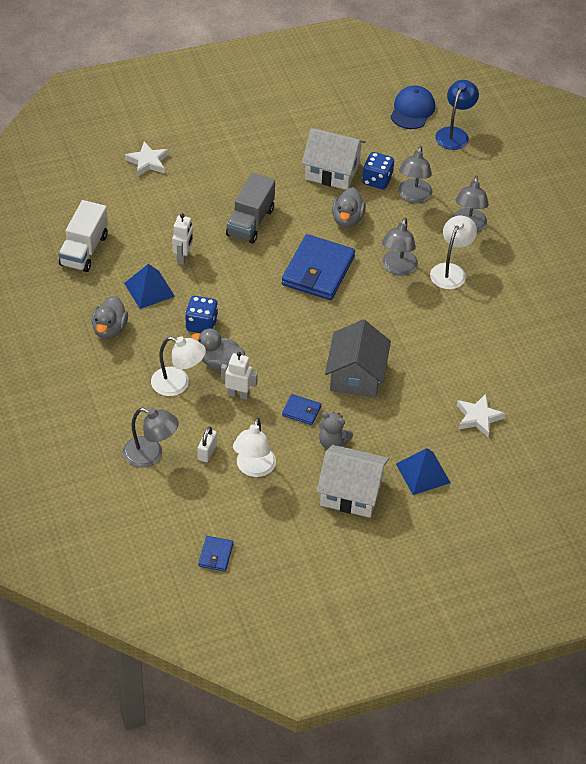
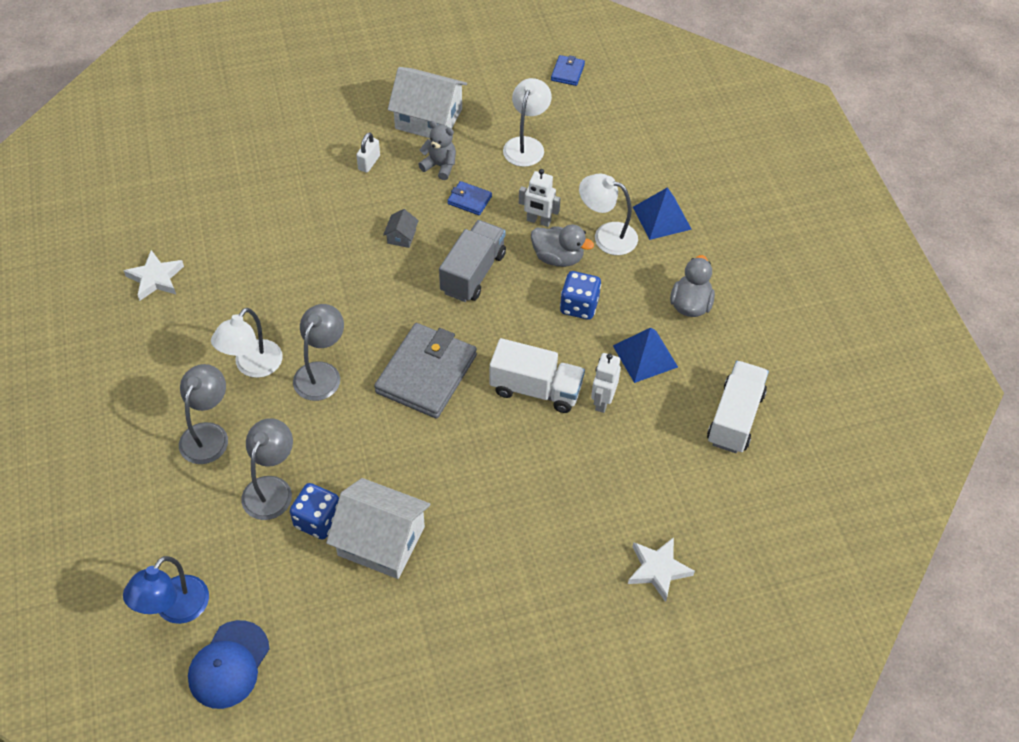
camera: 175 degrees left, 5 degrees up
grey lamp [123,408,179,468] -> none
white padlock [198,426,217,462] -> white padlock moved to [356,132,380,173]
grey truck [226,173,275,244] -> grey truck moved to [439,220,506,302]
blue wallet [282,234,355,300] -> grey wallet [374,323,477,419]
grey house [325,320,391,398] -> grey house [383,209,419,248], size x0.43
grey duck [332,187,366,228] -> none
blue pyramid [396,448,451,495] -> blue pyramid moved to [633,187,692,240]
white star [457,394,506,437] -> white star moved to [124,250,184,301]
none -> white truck [490,338,585,413]

